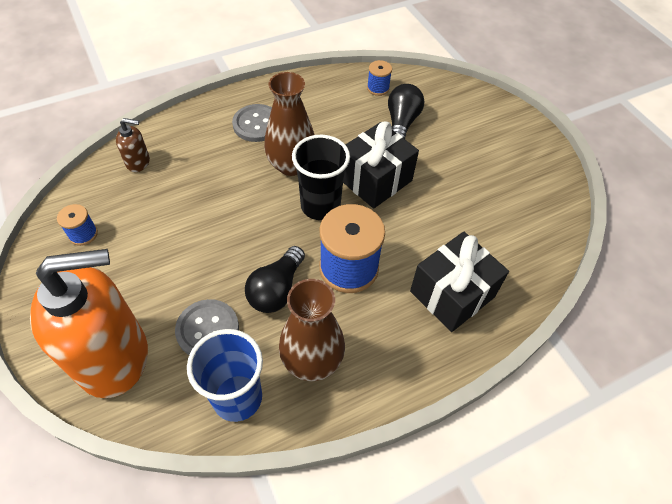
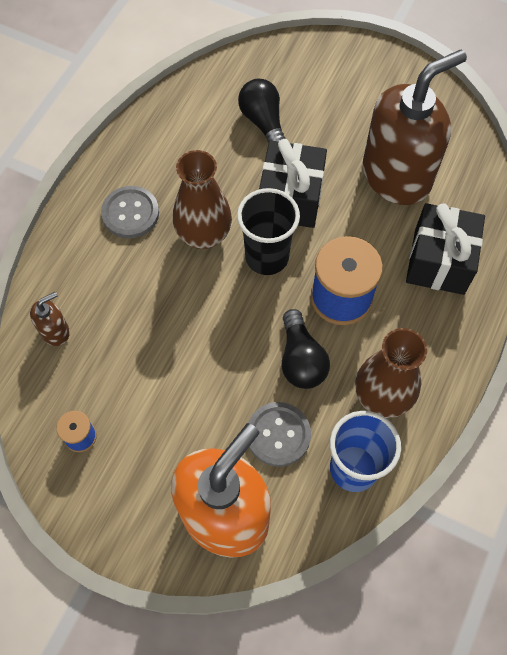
camera: 35 degrees left, 10 degrees up
blue spool [367,60,392,96] -> none
none -> brown soap dispenser [363,49,467,205]

